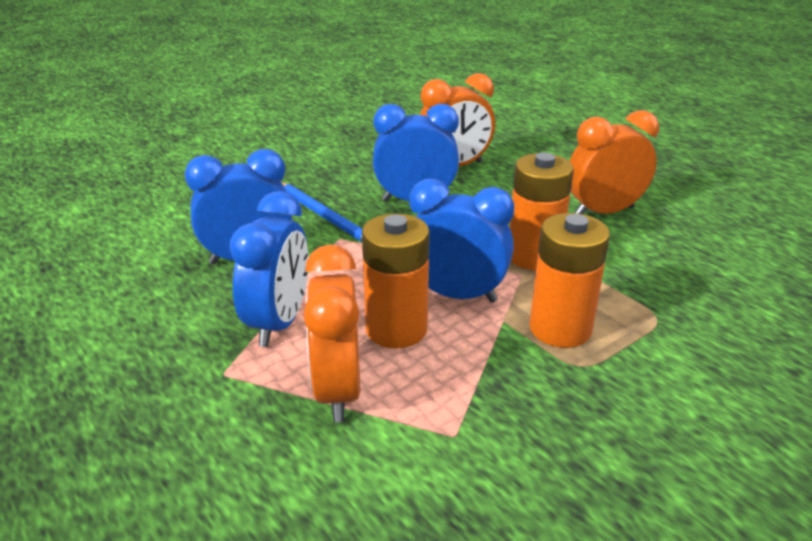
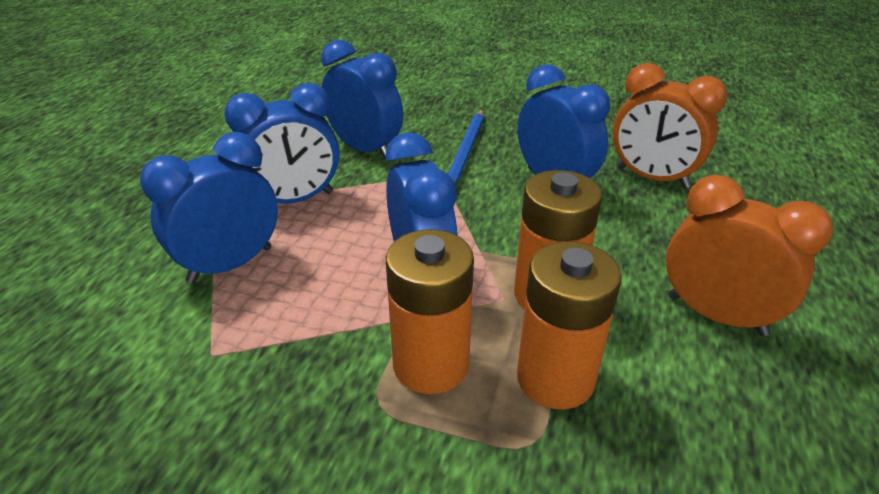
camera: 55 degrees right, 5 degrees up
orange clock [303,244,360,422] -> blue clock [140,132,278,284]
orange battery [362,213,430,348] -> orange battery moved to [517,241,622,409]

